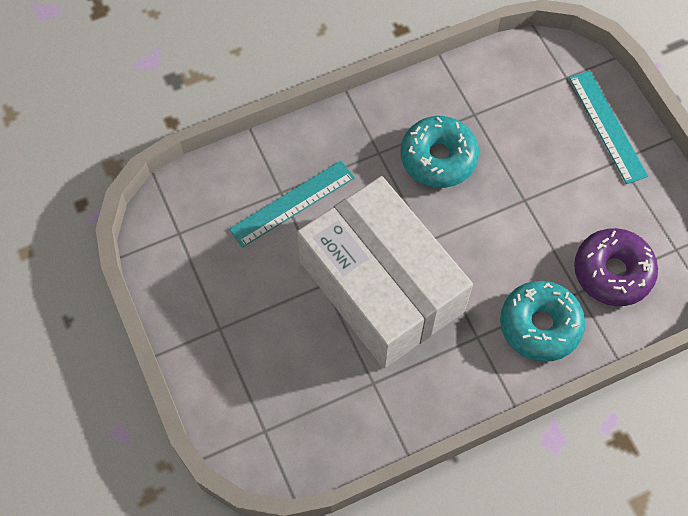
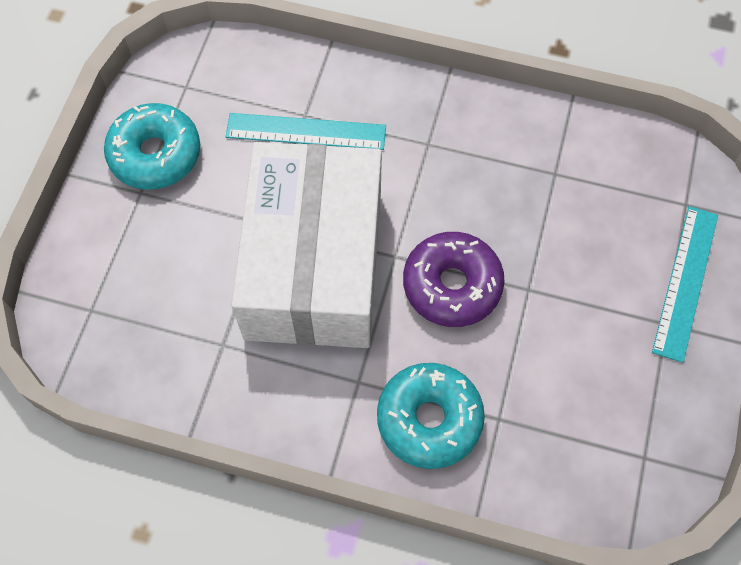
camera: 40 degrees right, 0 degrees up
turquoise donut [401,116,479,188] -> turquoise donut moved to [104,103,200,190]
purple donut [574,228,658,306] -> purple donut moved to [403,232,505,327]

